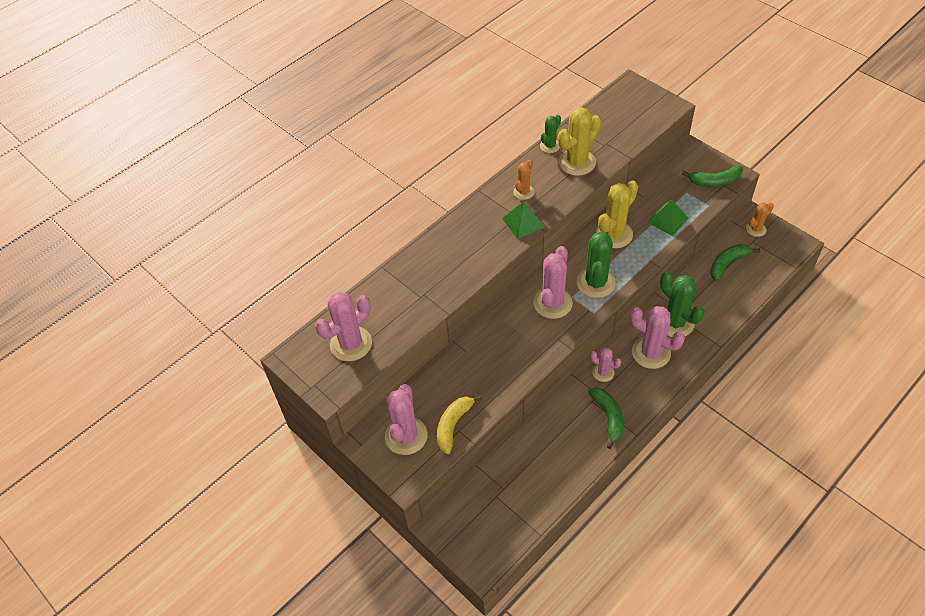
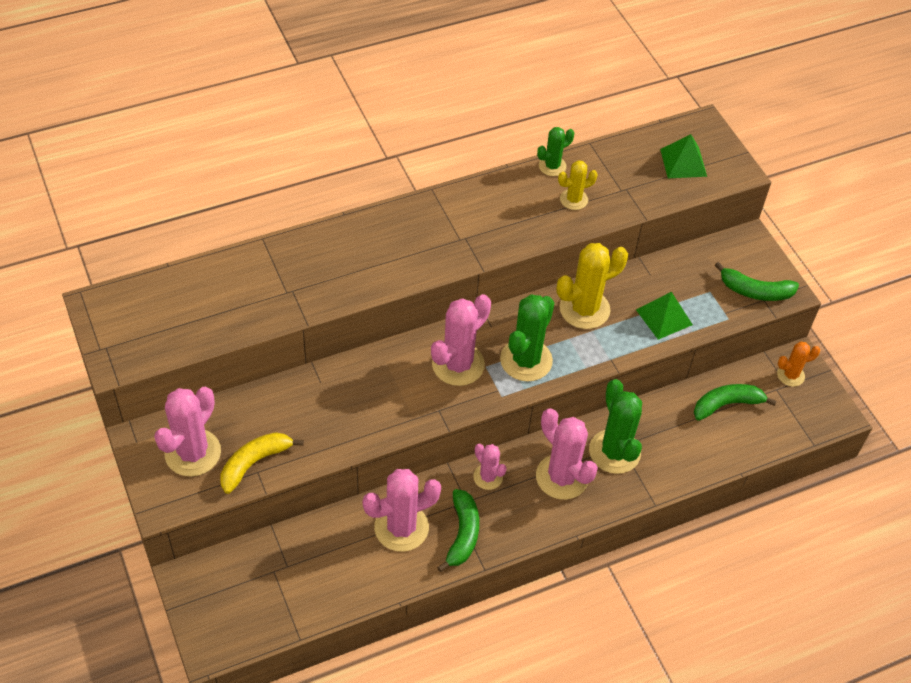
camera: 15 degrees right, 0 degrees up
pink cactus [315,292,372,361] -> pink cactus moved to [363,469,441,552]
green pyramid [502,201,545,239] -> green pyramid moved to [660,134,707,178]
orange cactus [513,160,535,200] -> none
yellow cactus [558,107,601,176] -> yellow cactus [558,160,598,210], size x0.56

